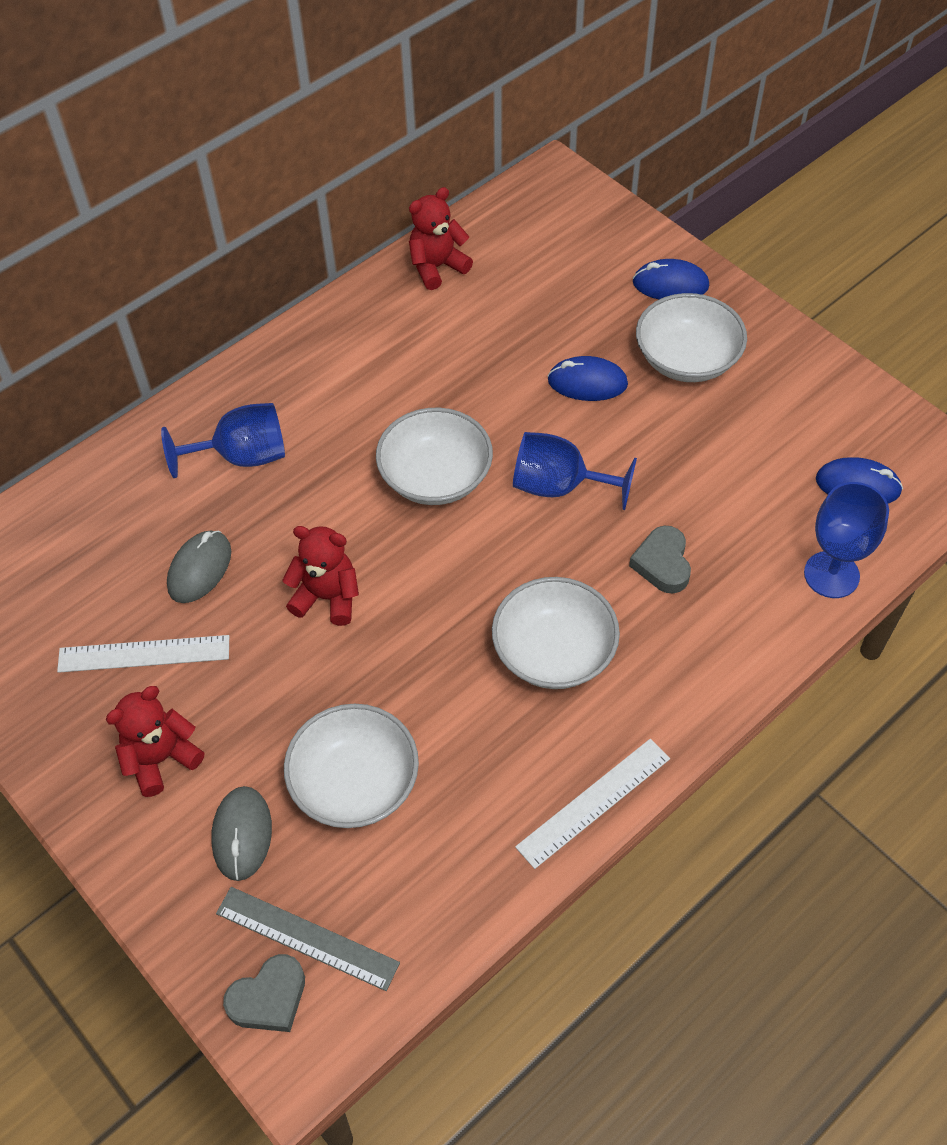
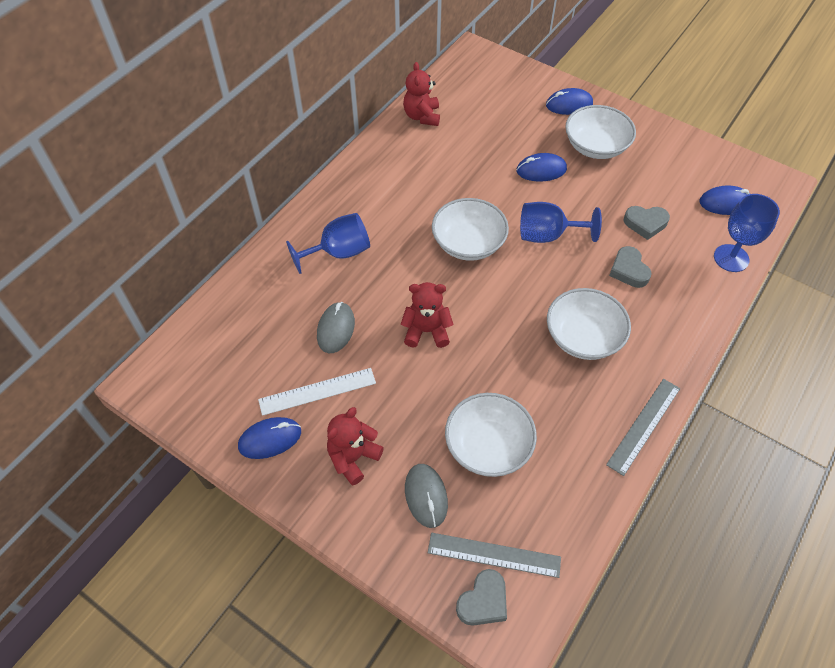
camera: 15 degrees left, 0 degrees up
red teddy bear [409,187,473,290] -> red teddy bear turned 45 degrees counterclockwise [403,62,440,126]
white ruler [515,739,670,869] -> grey ruler [606,379,680,476]
none -> blue mouse [238,417,301,459]
none -> grey heart [623,206,670,240]

